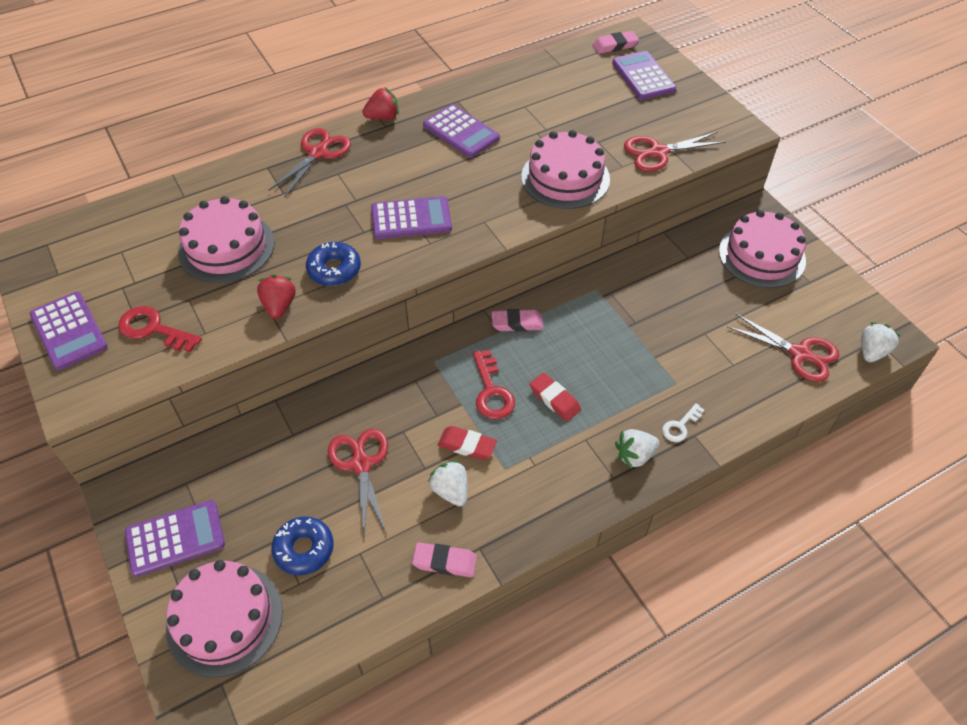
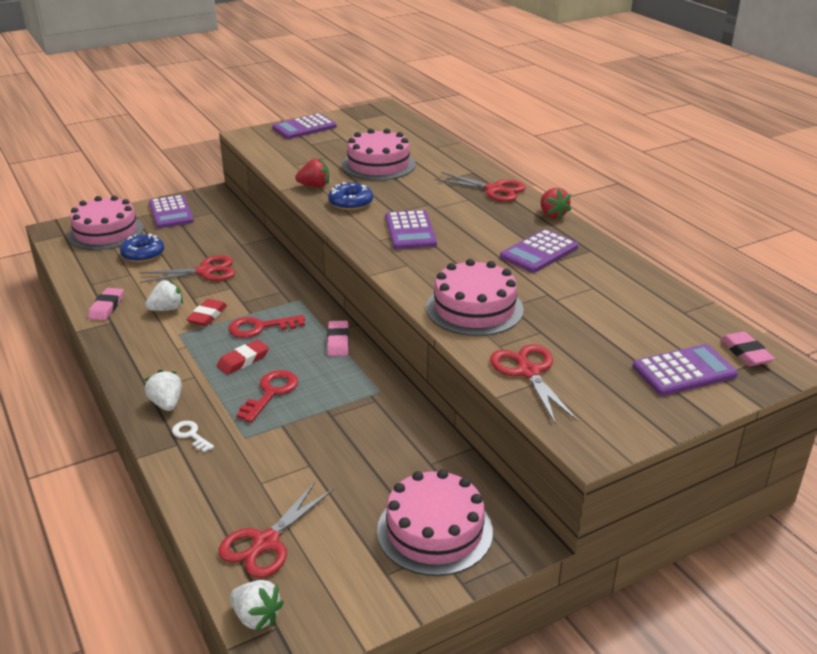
camera: 90 degrees right, 20 degrees down
red key [118,306,202,352] -> red key moved to [236,370,298,423]

